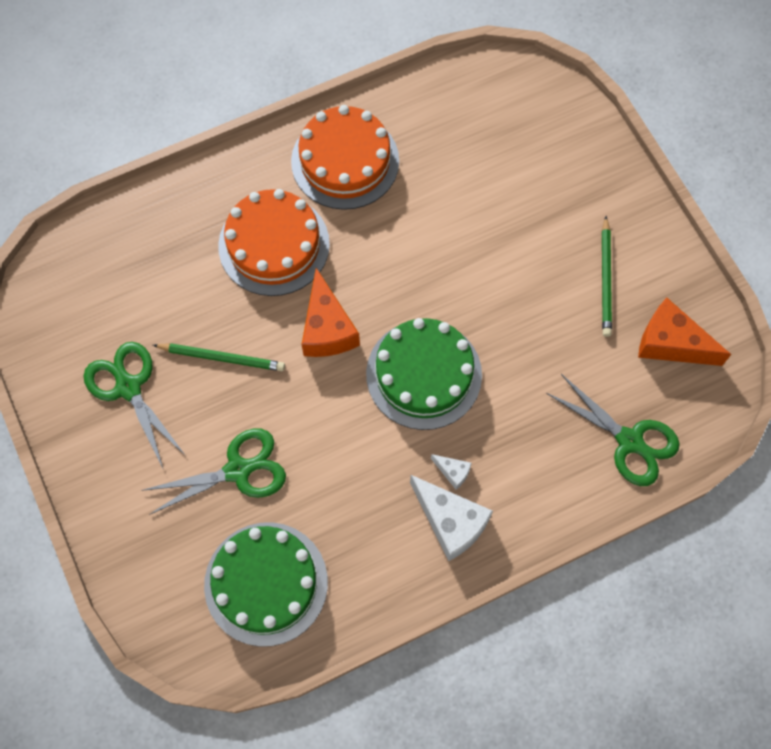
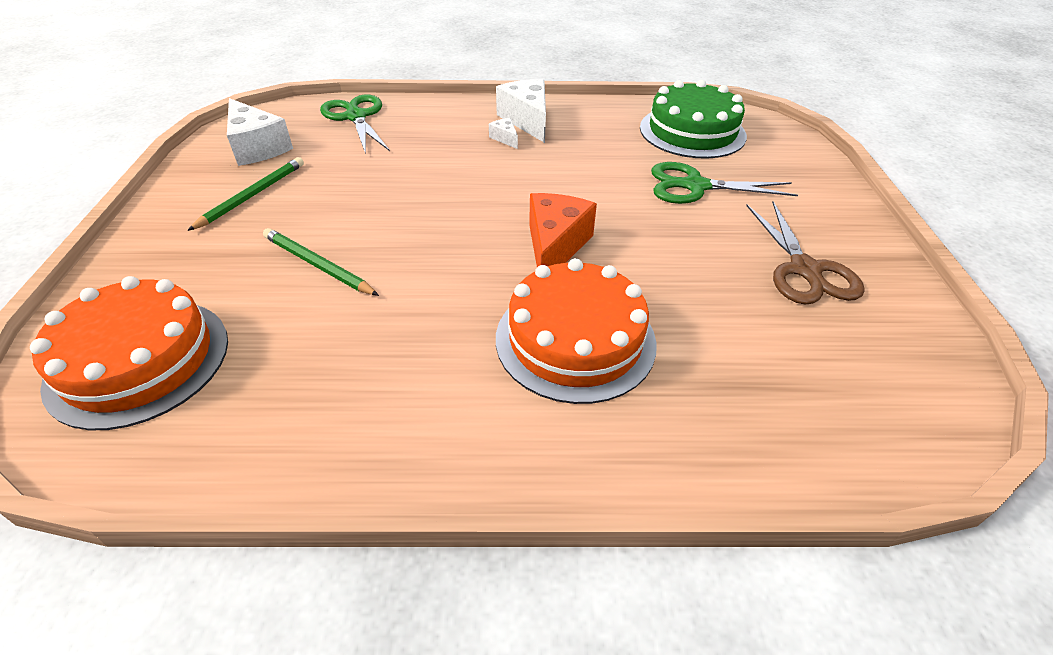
camera: 155 degrees left, 25 degrees down
green scissors [84,342,186,470] -> brown scissors [746,202,865,304]
green pencil [153,343,285,371] -> green pencil moved to [263,228,379,296]
orange cake [291,105,399,210] -> orange cake moved to [30,276,228,430]
green cake [366,318,482,430] -> none
orange cheese [638,298,731,366] -> white cheese [227,98,293,166]

